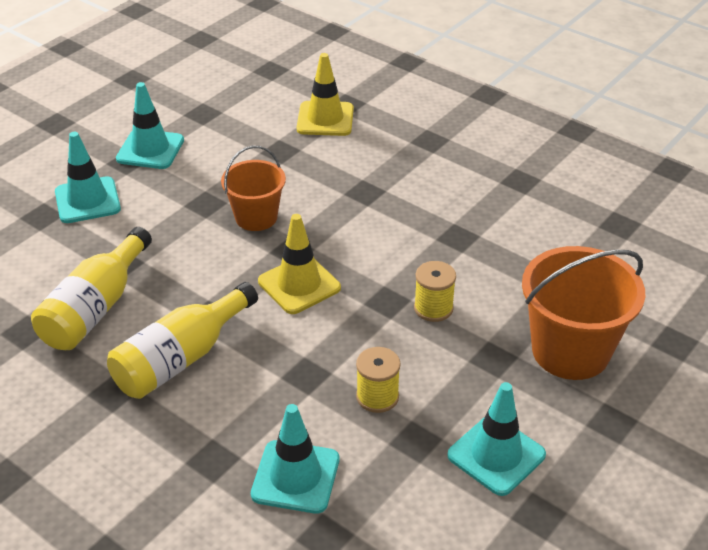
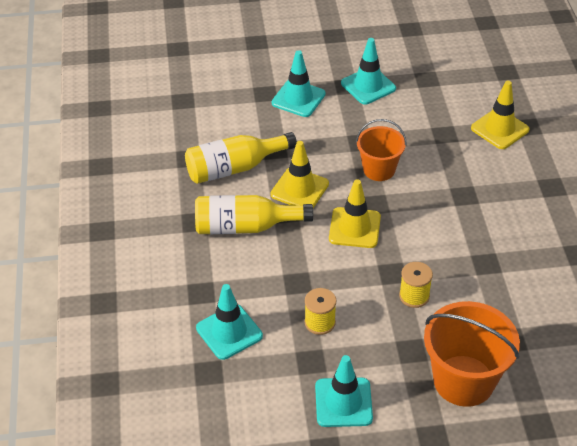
camera: 45 degrees right, 5 degrees up
none -> yellow traffic cone [271,141,329,208]

